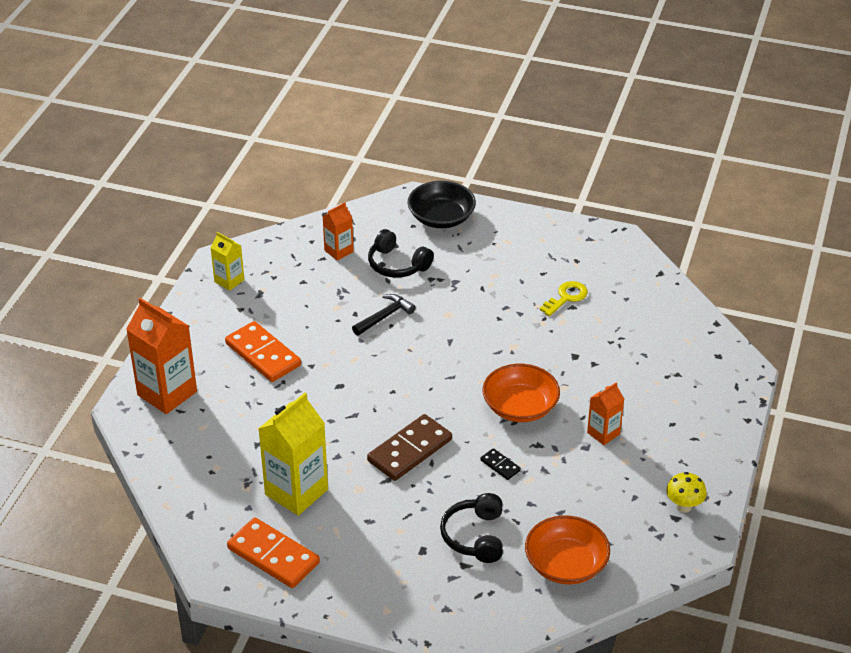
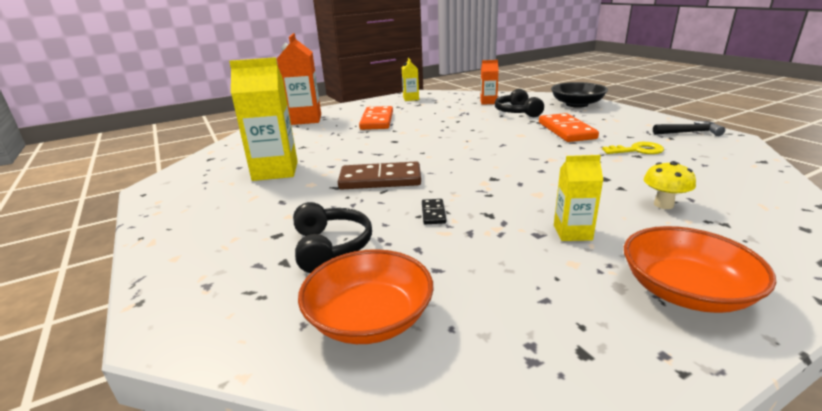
camera: 45 degrees right, 15 degrees down
orange domino [227,517,320,588] -> orange domino moved to [539,113,599,142]
black hammer [352,294,416,336] -> black hammer moved to [653,121,725,136]
black headphones [440,493,503,563] -> black headphones turned 120 degrees clockwise [293,202,372,273]
orange bowl [482,364,560,422] -> orange bowl moved to [624,226,776,313]
orange carton [587,382,624,445] -> yellow carton [554,155,603,241]
yellow mushroom [666,472,707,513] -> yellow mushroom moved to [644,161,696,209]

